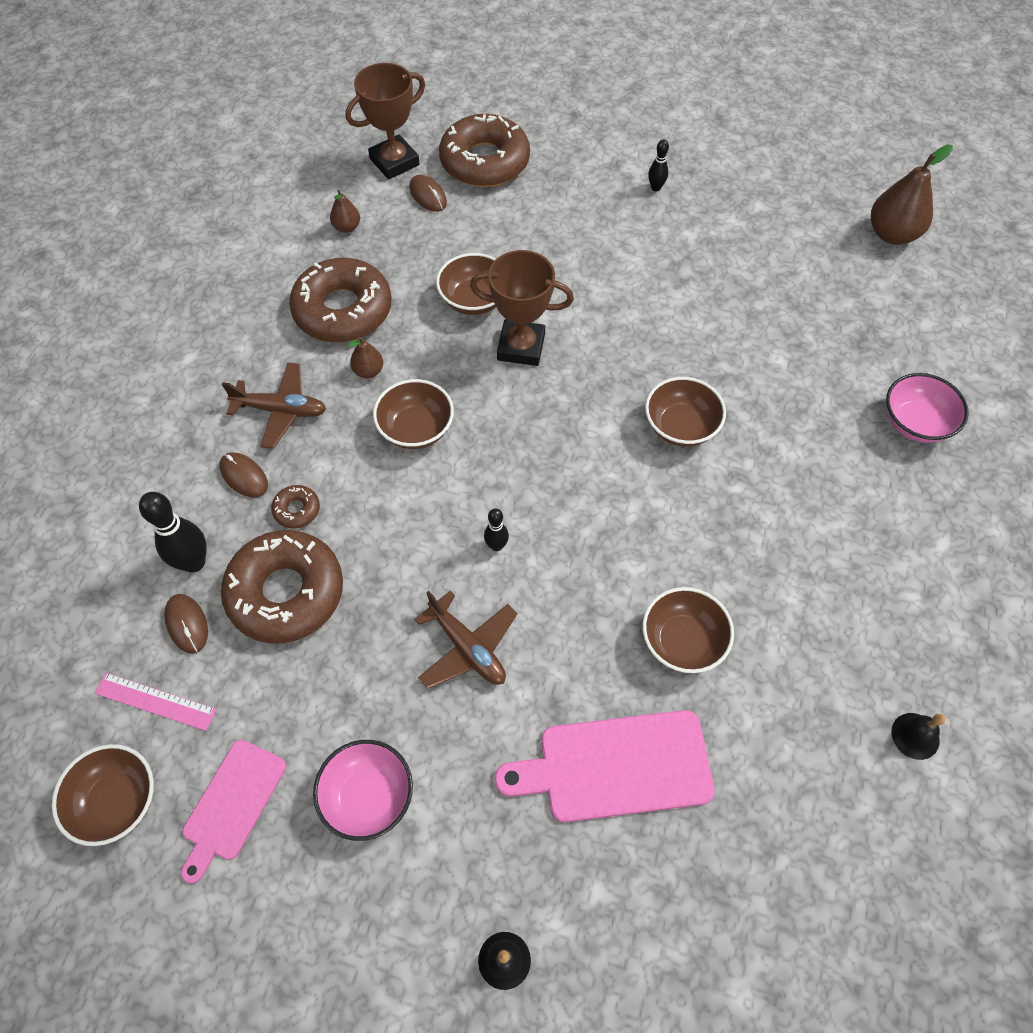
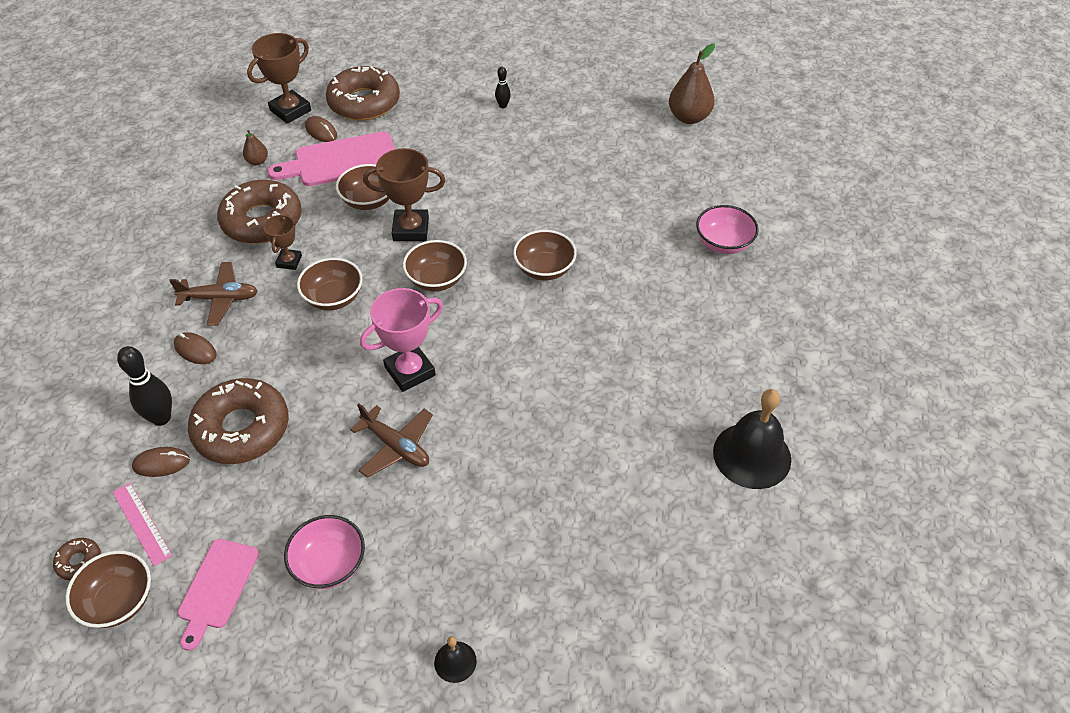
camera: 10 degrees left, 10 degrees down
pink ruler [94,673,217,731] -> pink ruler turned 45 degrees clockwise [112,483,172,566]
brown mouse [164,594,208,654] -> brown mouse turned 60 degrees counterclockwise [132,447,190,477]
brown donut [271,485,320,528] -> brown donut moved to [53,538,101,580]
brown pear [348,337,383,378] -> brown trophy [263,214,302,270]
black bowling pin [484,508,509,551] -> pink trophy [360,288,443,392]
pink cutting board [495,710,715,822] -> pink cutting board moved to [267,132,395,186]
brown bowl [642,587,734,673] -> brown bowl moved to [403,240,467,291]
black bell [892,713,945,760] -> black bell [713,389,791,489], size x2.12

